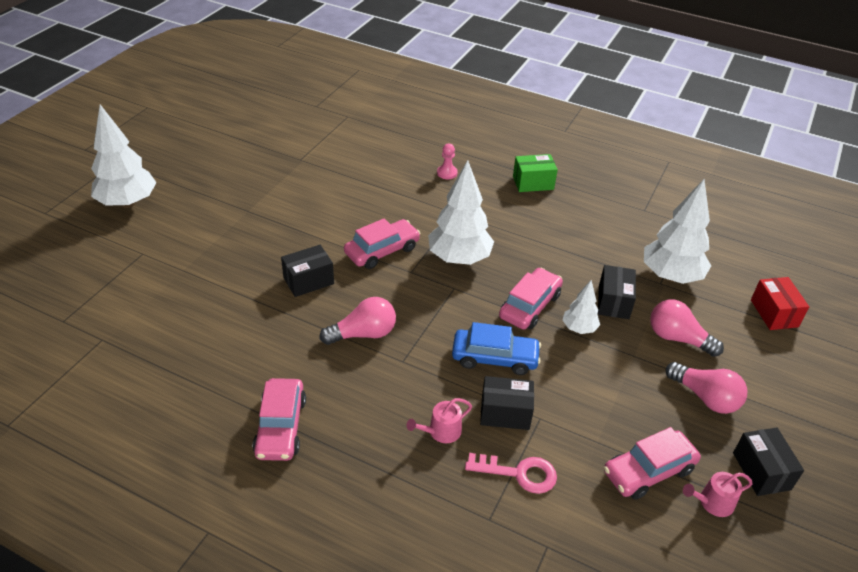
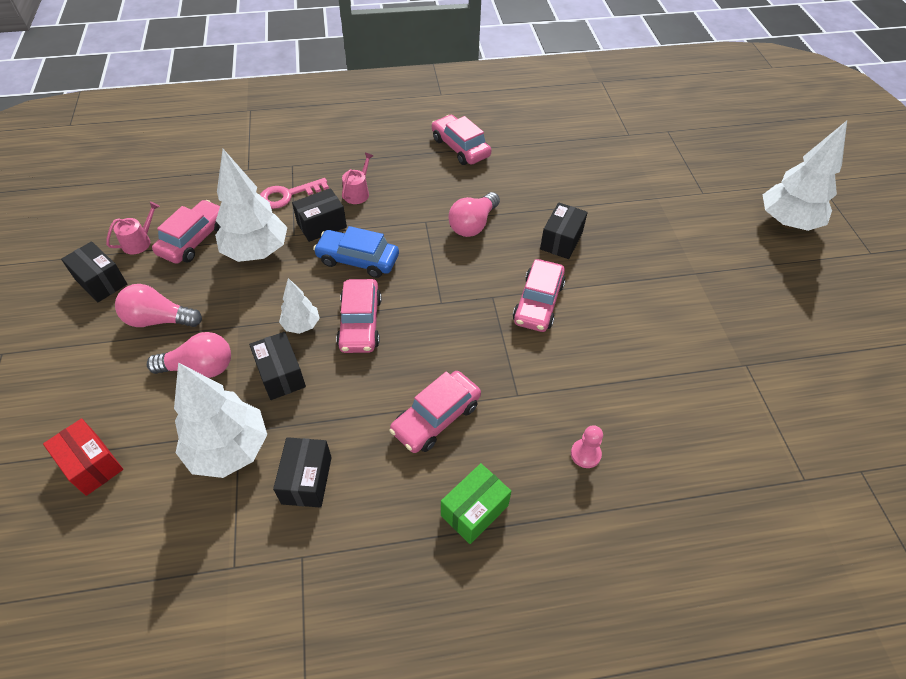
camera: 145 degrees right, 10 degrees up
white tree [428,160,494,265] -> white tree moved to [215,149,287,262]
blue car [452,322,541,375] -> blue car turned 45 degrees clockwise [313,226,399,278]
none -> black box [273,437,332,508]
none -> pink car [389,371,481,453]

